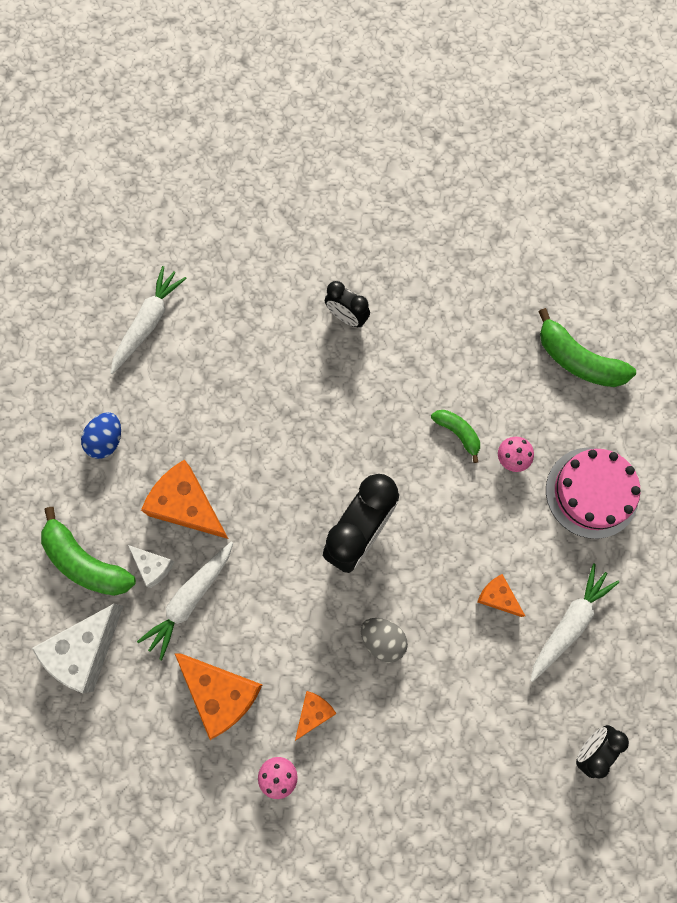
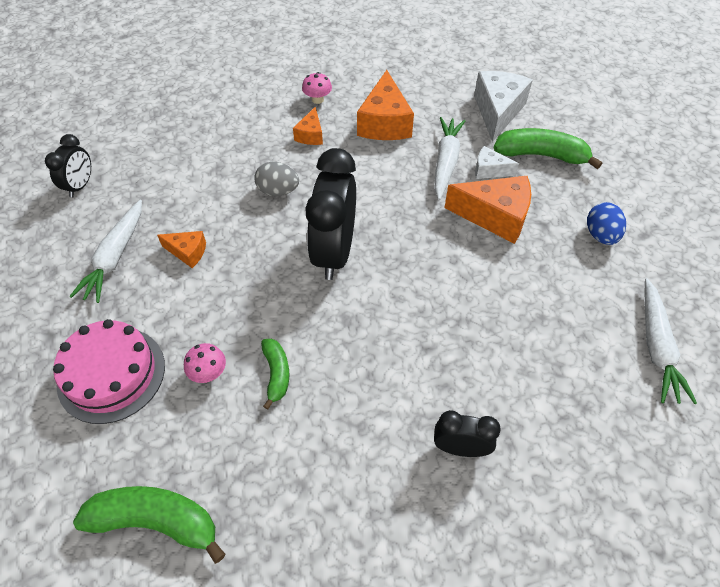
camera: 155 degrees right, 20 degrees down
orange cheese [174,653,262,740] -> orange cheese turned 105 degrees counterclockwise [357,70,414,140]
green banana [431,410,480,463] -> green banana turned 120 degrees counterclockwise [261,339,290,410]

